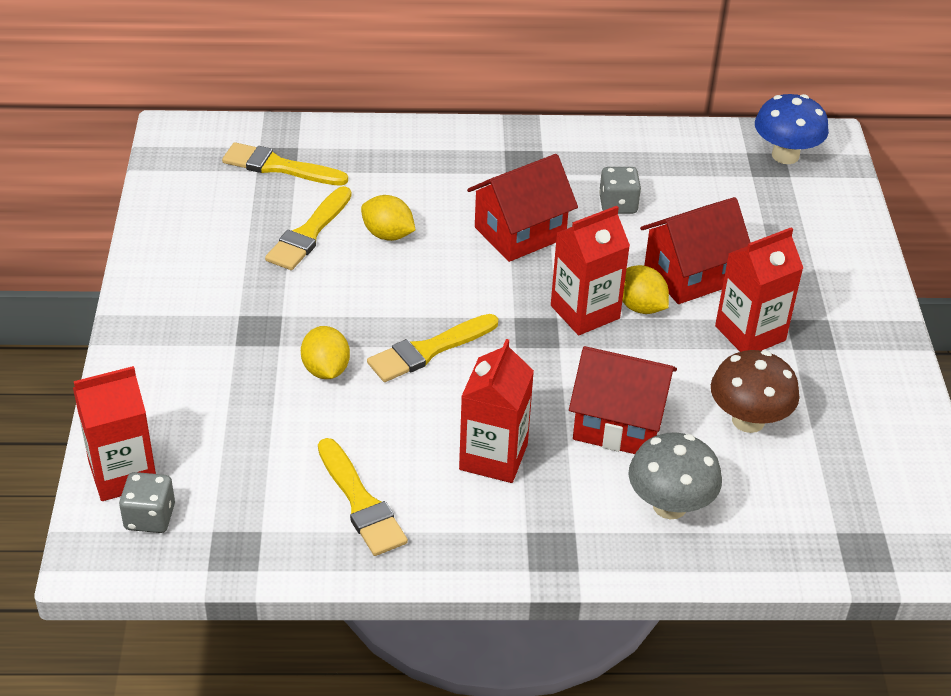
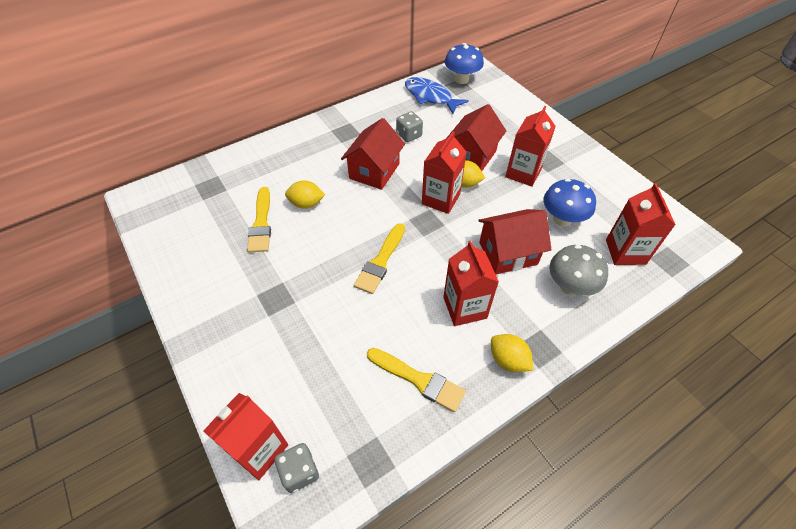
camera: 30 degrees left, 10 degrees up
yellow brush [222,142,348,186] -> none
yellow lemon [301,326,350,379] -> yellow lemon moved to [491,334,534,372]
brown mushroom [711,350,800,433] -> blue mushroom [544,179,596,227]
none -> blue fish [405,77,469,114]
none -> red carton [606,183,675,265]

